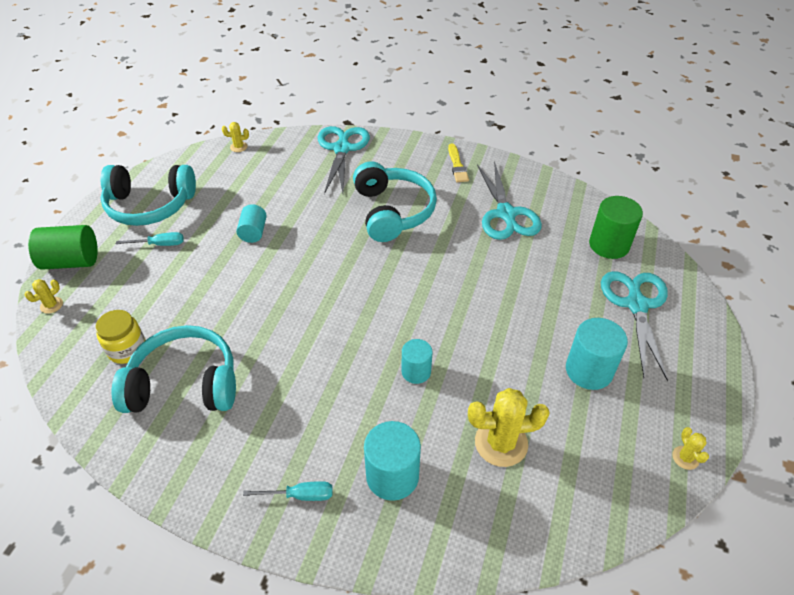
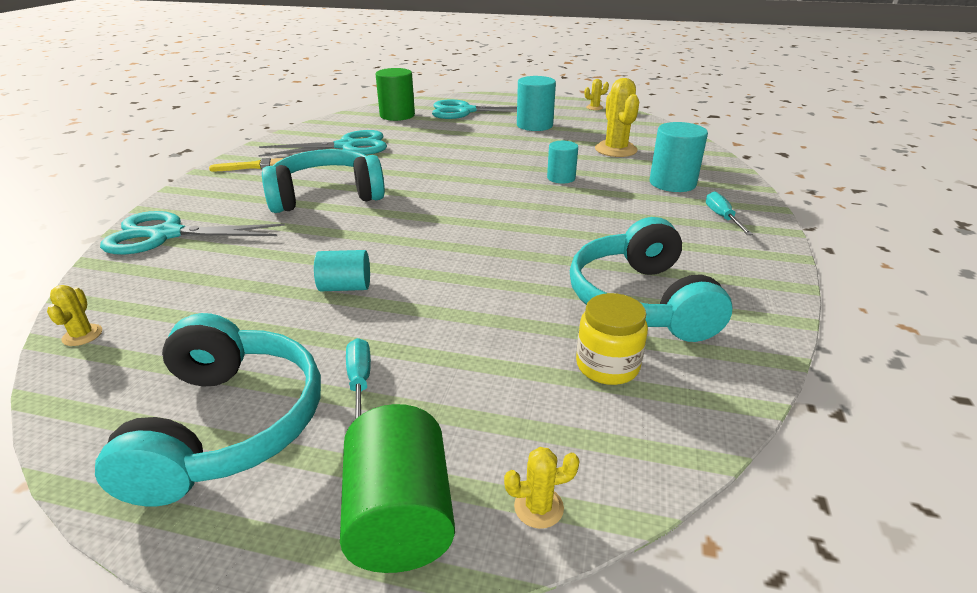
camera: 95 degrees left, 15 degrees down
yellow cactus [25,279,63,314] -> yellow cactus turned 45 degrees counterclockwise [504,447,580,529]

